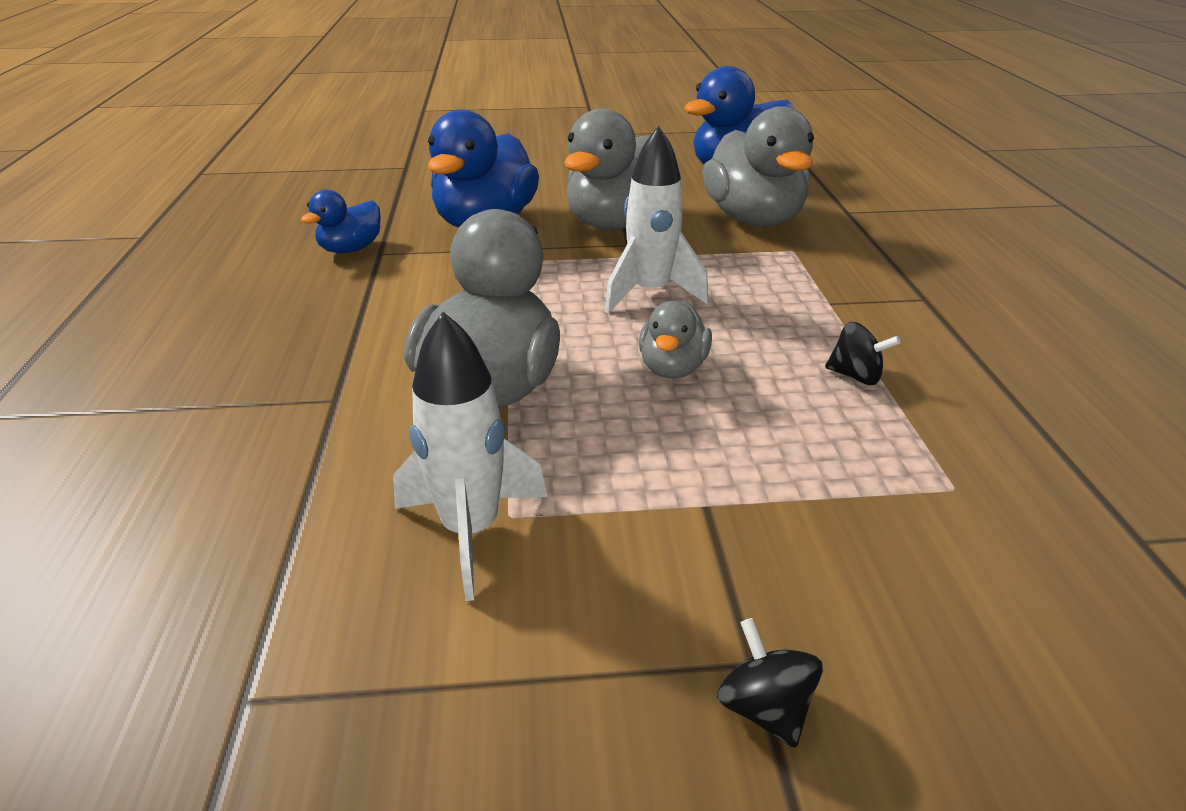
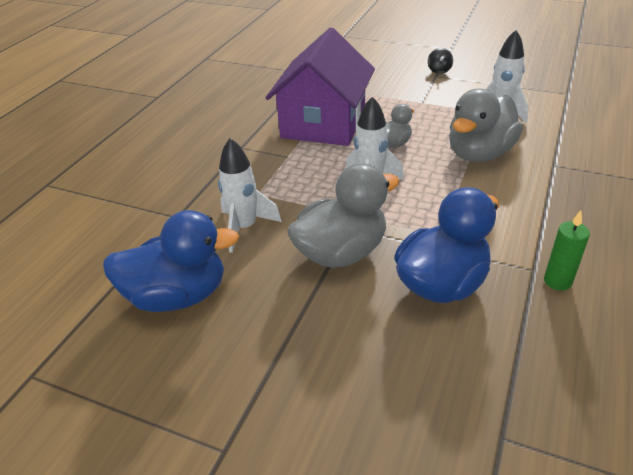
camera: 150 degrees left, 5 degrees up
blue duck [301,190,381,253] -> green candle [544,210,590,291]
grey duck [702,106,814,226] -> white rocket [218,138,282,253]
black spinning top [825,322,901,385] -> purple house [266,27,375,146]

